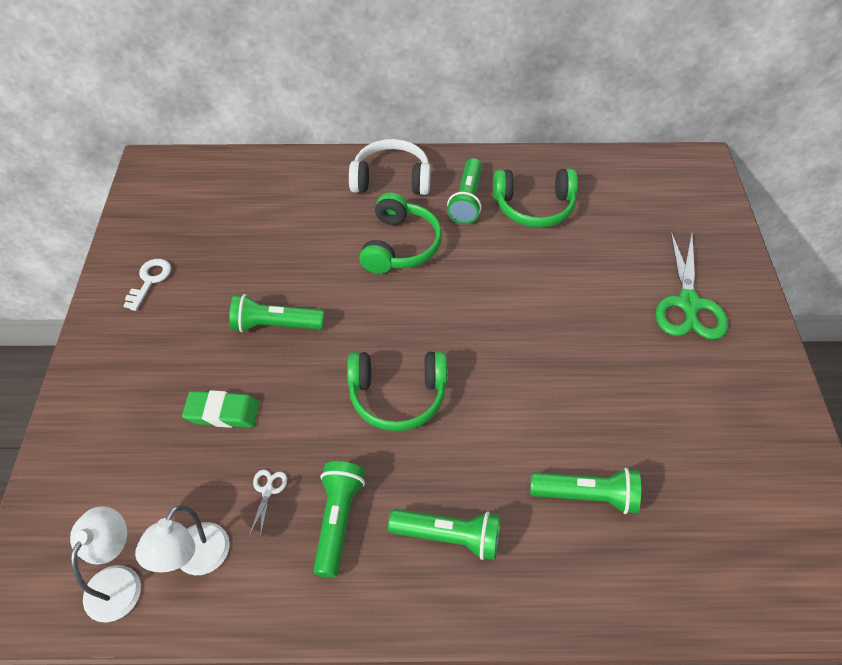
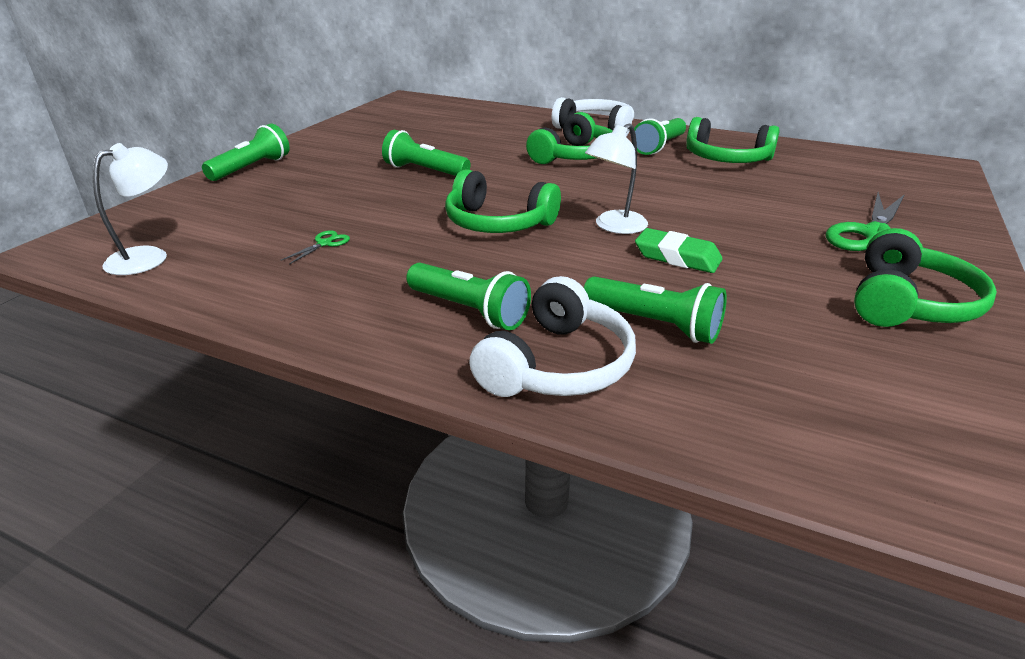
camera: 25 degrees right, 20 degrees down
white key [123,259,171,311] -> none
white lamp [135,505,230,575] -> white lamp moved to [585,123,648,234]
green eraser [182,390,260,428] -> green eraser moved to [635,228,723,273]
white scissors [250,470,287,537] -> green scissors [281,230,350,265]
green flashlight [313,461,365,578] -> green flashlight moved to [202,123,290,181]
none -> white headphones [469,276,636,397]
none -> green headphones [854,228,997,327]

